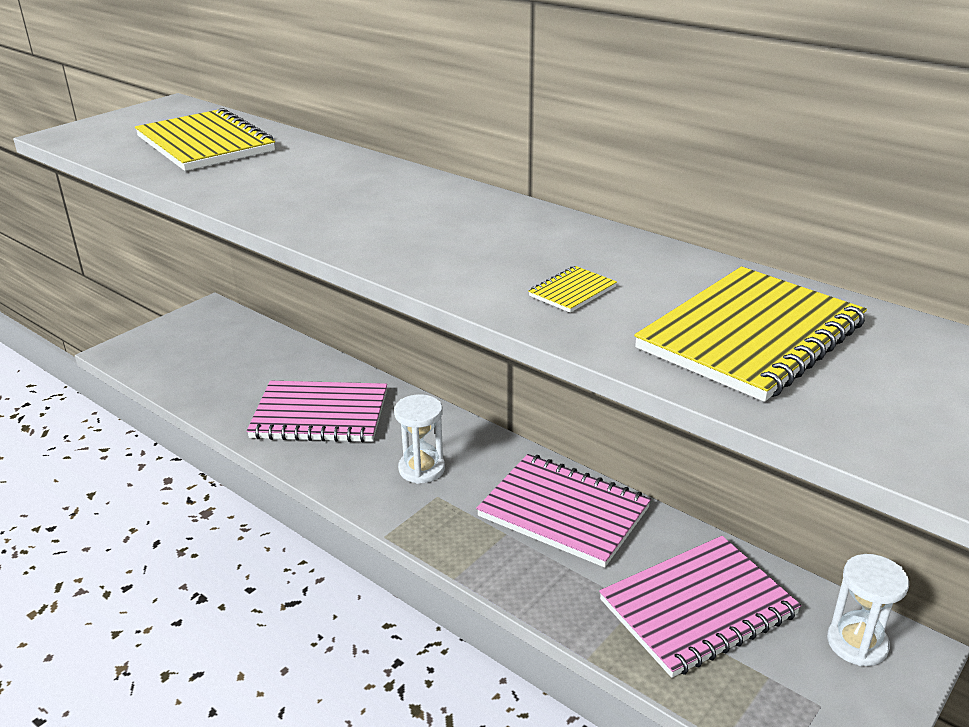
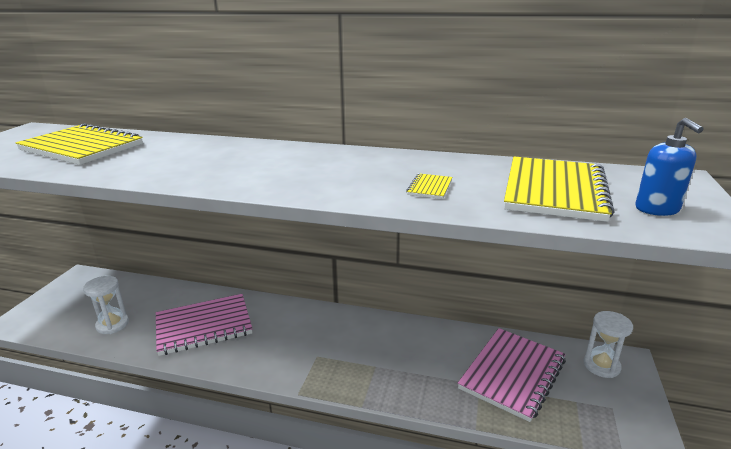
camera: 25 degrees left, 5 degrees down
white hourglass [394,394,445,484] -> white hourglass moved to [83,276,129,334]
pink notebook [476,454,651,567] -> none
none -> blue soap dispenser [635,118,703,216]

